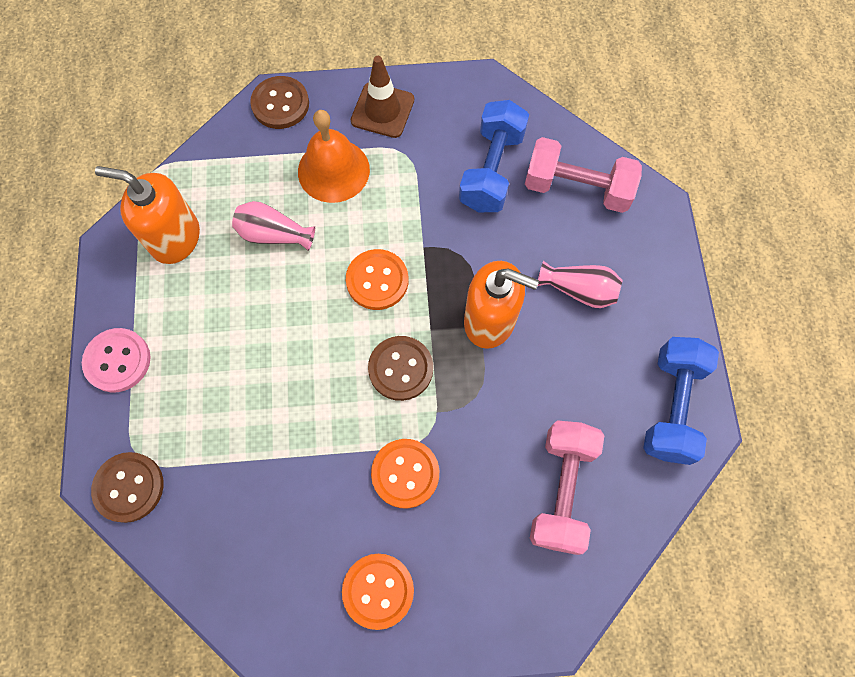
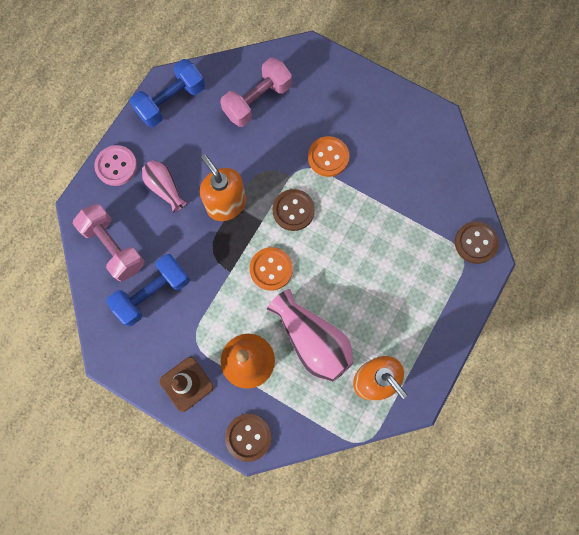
camera: 145 degrees left, 5 degrees up
pink button [82,328,150,392] -> pink button moved to [94,145,137,186]
pink vase [232,201,315,251] -> pink vase [267,289,354,382], size x1.70
orange button [342,554,414,630] -> none

